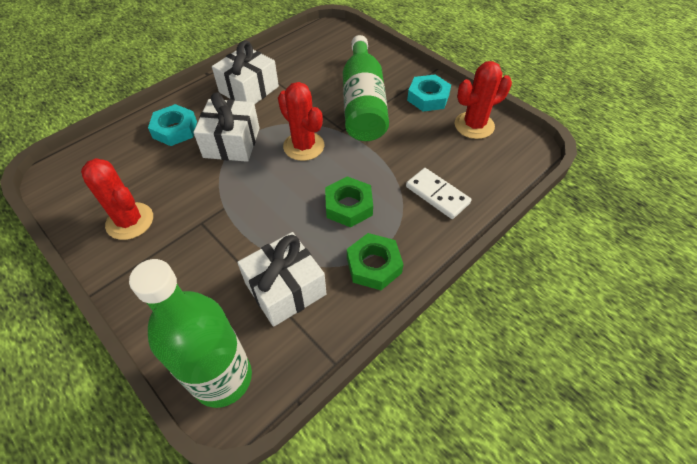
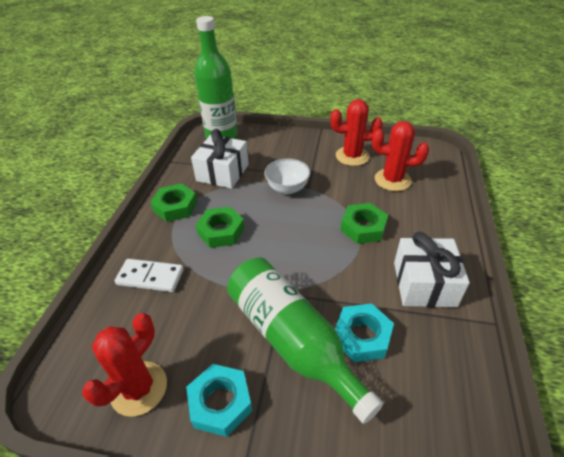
camera: 145 degrees right, 10 degrees down
turquoise nut [148,104,197,146] -> turquoise nut moved to [335,303,394,362]
white gift [193,92,260,162] -> green nut [340,203,388,244]
red cactus [278,82,324,161] -> red cactus moved to [372,121,429,191]
none -> white bowl [264,159,311,194]

